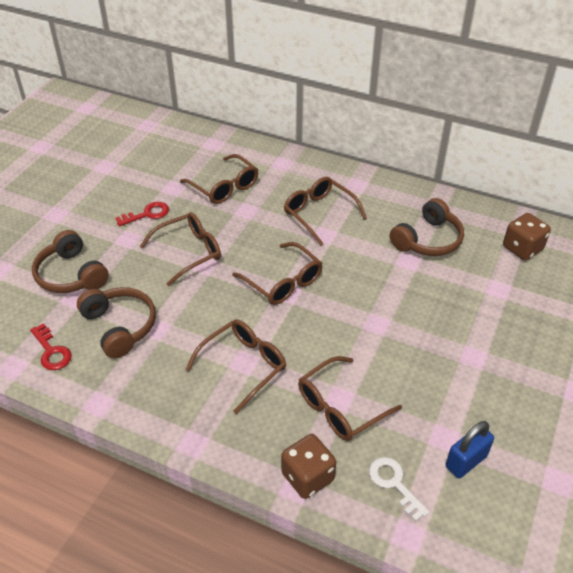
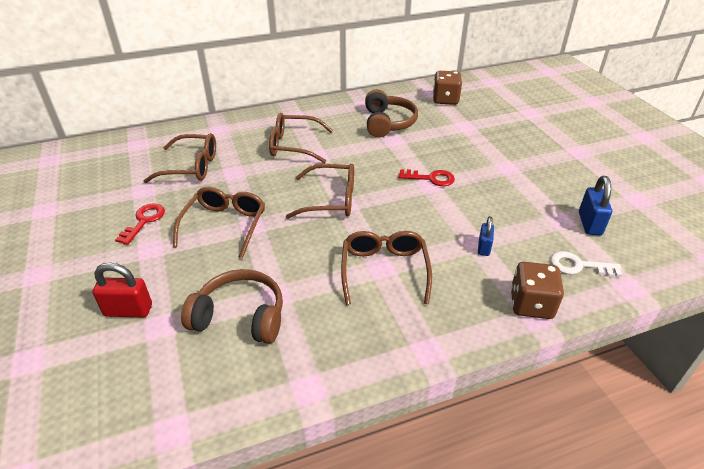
camera: 45 degrees left, 5 degrees down
red key [30,323,72,370] -> red key moved to [398,169,455,186]
brown headphones [32,230,109,293] -> red padlock [92,263,152,317]
brown glasses [298,356,402,441] -> blue padlock [478,216,494,256]

